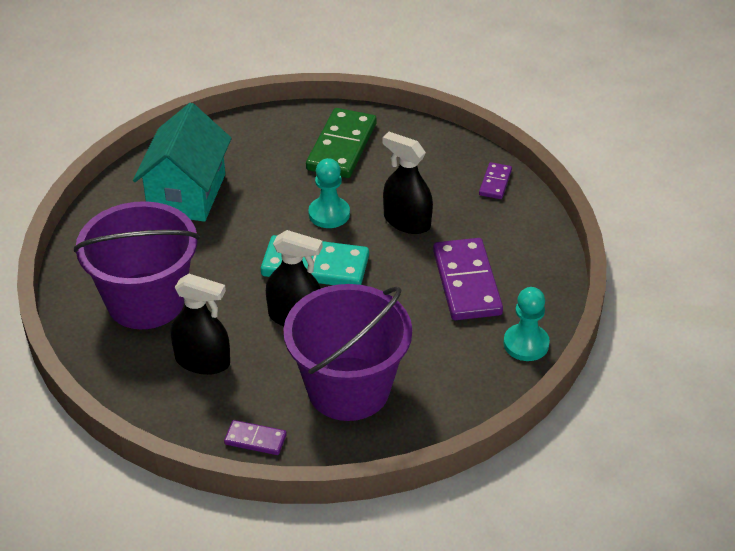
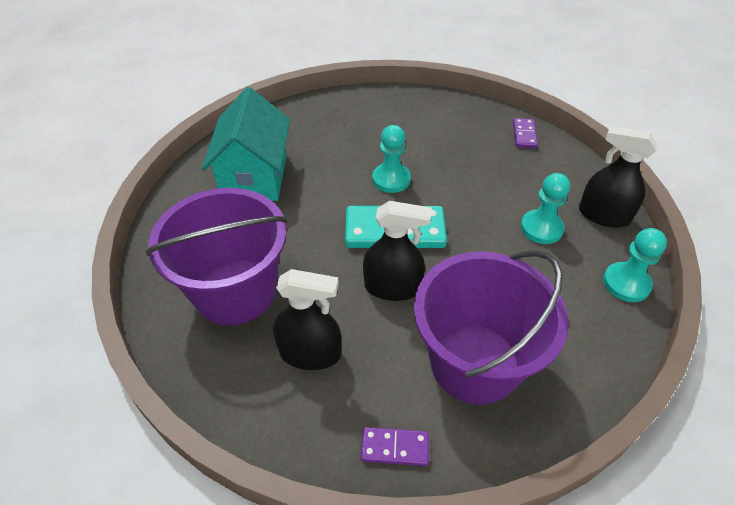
camera: 10 degrees left, 5 degrees up
green domino [306,108,376,178] -> none
black spray bottle [382,132,433,234] -> black spray bottle moved to [579,126,657,228]
purple domino [433,238,503,320] -> turquoise pawn [521,173,570,244]

